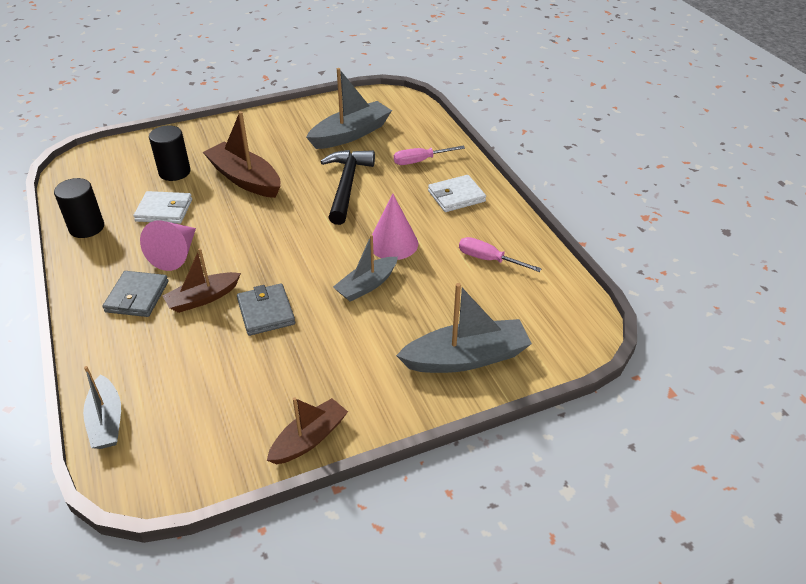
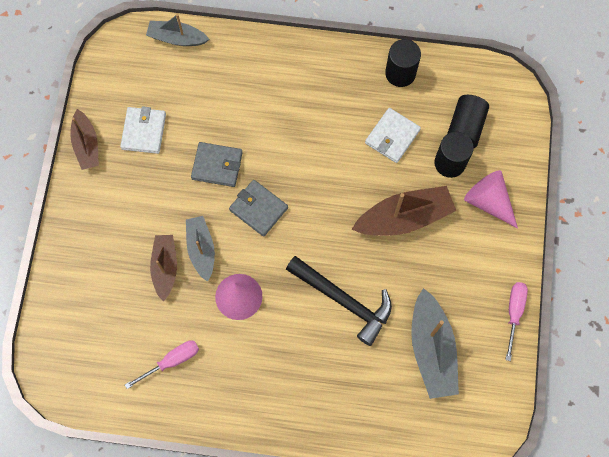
camera: 120 degrees right, 30 degrees up
grey wallet [102,271,169,317] -> grey wallet moved to [229,180,288,237]
pink cone [140,220,196,271] -> pink cone moved to [464,170,518,228]
brown boat [162,248,241,313] -> brown boat moved to [150,235,177,301]
pink screwdriver [394,146,465,165] -> pink screwdriver moved to [505,282,528,361]
grey boat [396,283,532,373] -> none
white wallet [428,175,486,212] -> white wallet moved to [120,106,166,154]
none -> black cylinder [447,95,489,148]

